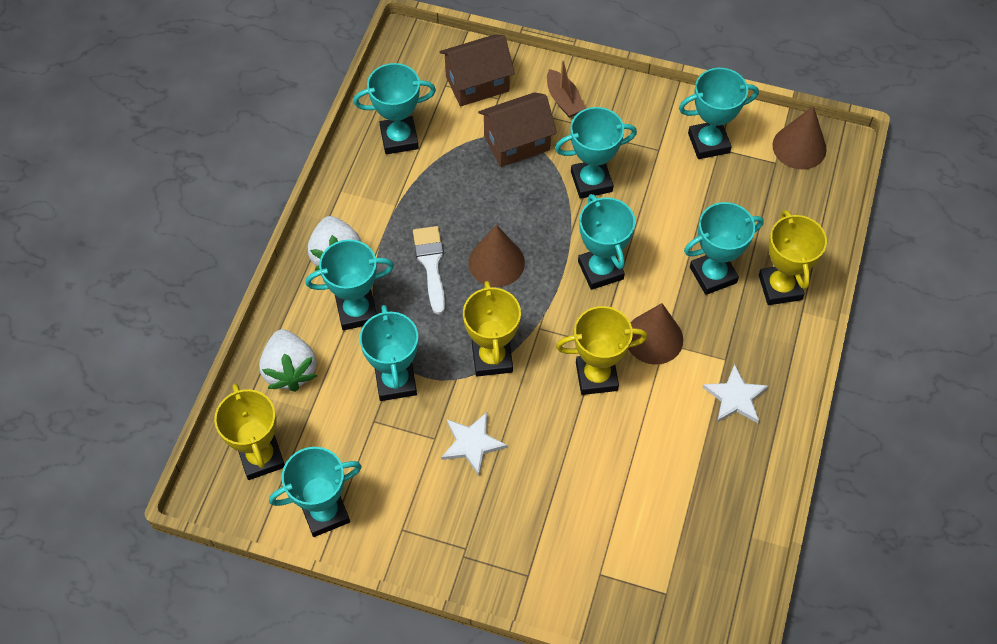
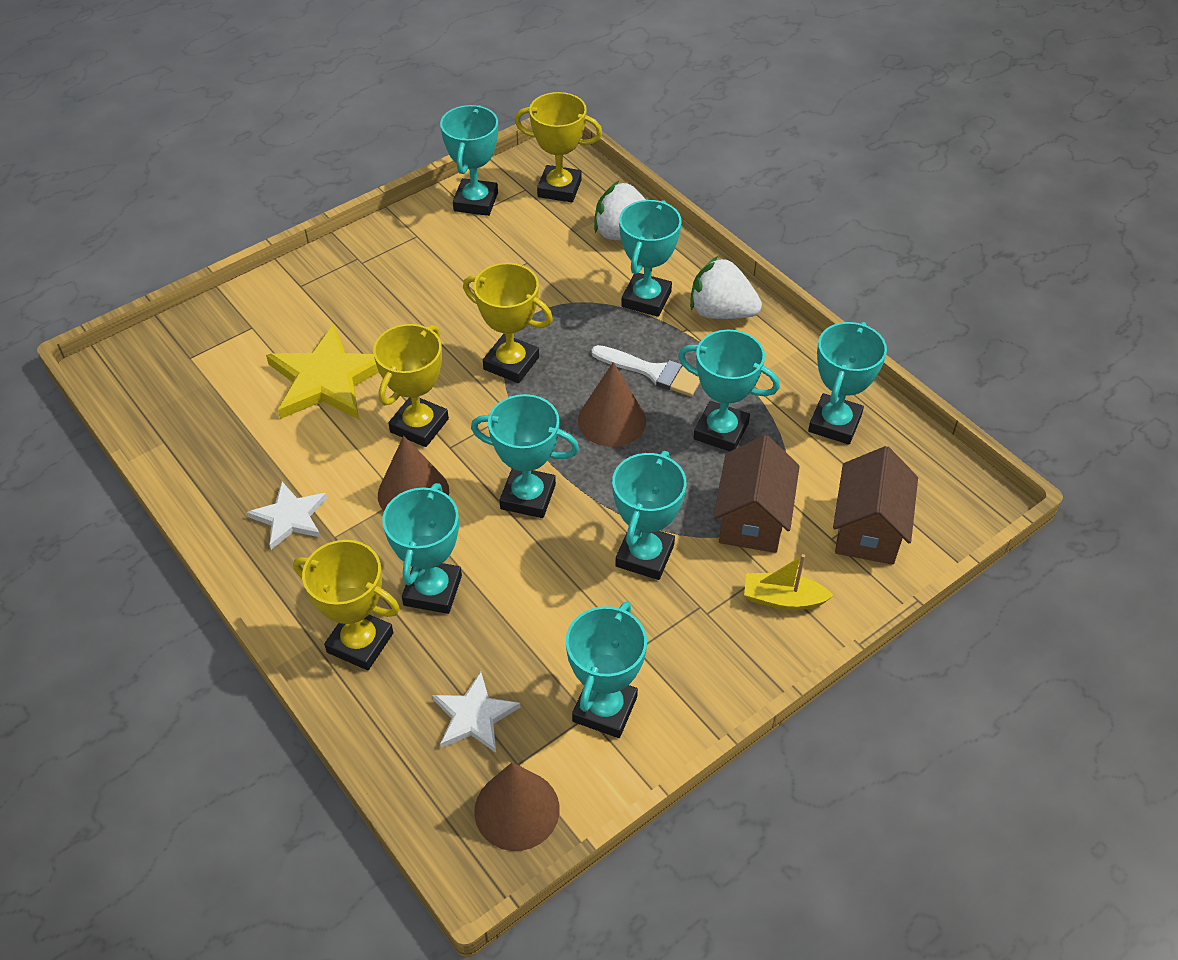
camera: 125 degrees right, 10 degrees down
turquoise trophy [360,305,418,401] -> turquoise trophy moved to [678,330,780,452]
white star [441,412,507,475] -> white star moved to [432,671,521,753]
brown boat [547,60,585,118] -> yellow boat [744,554,834,610]
none -> yellow star [266,324,379,419]

